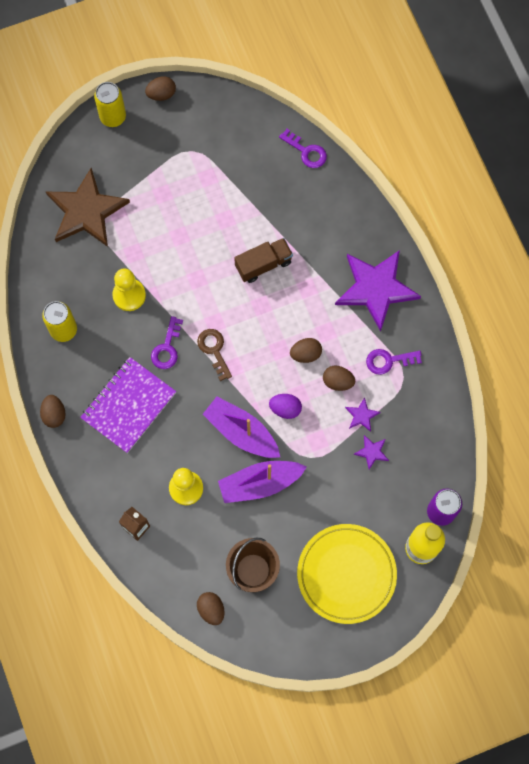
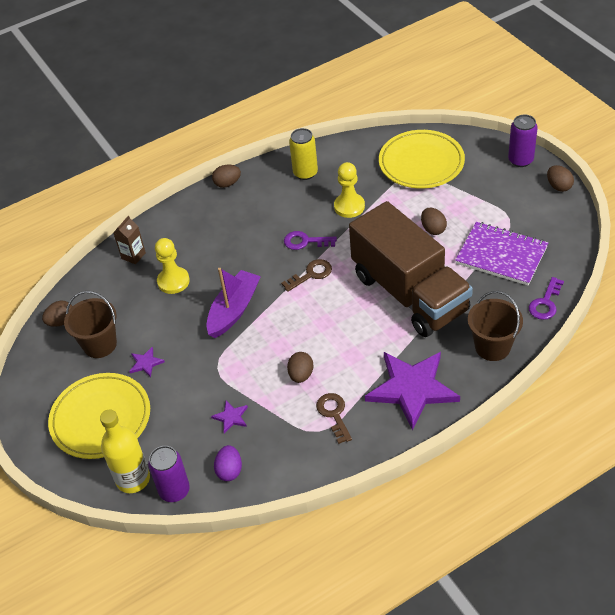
camera: 85 degrees right, 25 degrees down
brown star [46,168,130,247] -> yellow plate [379,130,465,189]
purple notebook [80,357,176,453] -> purple notebook moved to [455,222,548,285]
yellow can [94,82,126,127] -> purple can [508,115,538,167]
purple boat [218,461,307,503] -> none
brown truck [234,238,293,283] -> brown truck [349,201,473,337], size x2.29
purple egg [269,394,302,419] -> purple egg moved to [214,445,242,481]
brown egg [290,338,322,363] -> brown egg moved to [421,208,447,235]
purple star [345,397,380,432] -> purple star moved to [129,347,165,377]
purple key [366,349,422,375] -> brown key [316,393,352,444]
none -> brown bucket [468,291,523,361]

